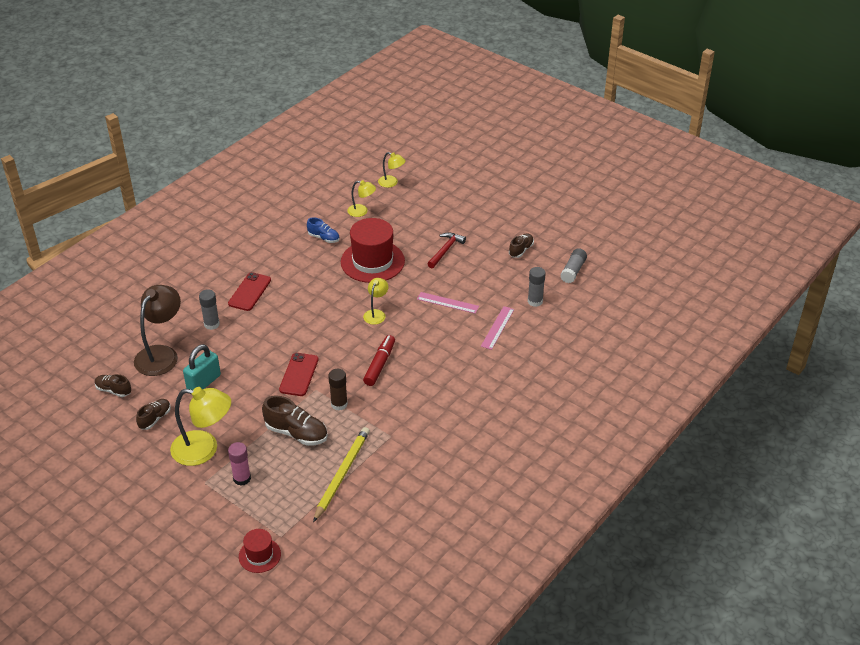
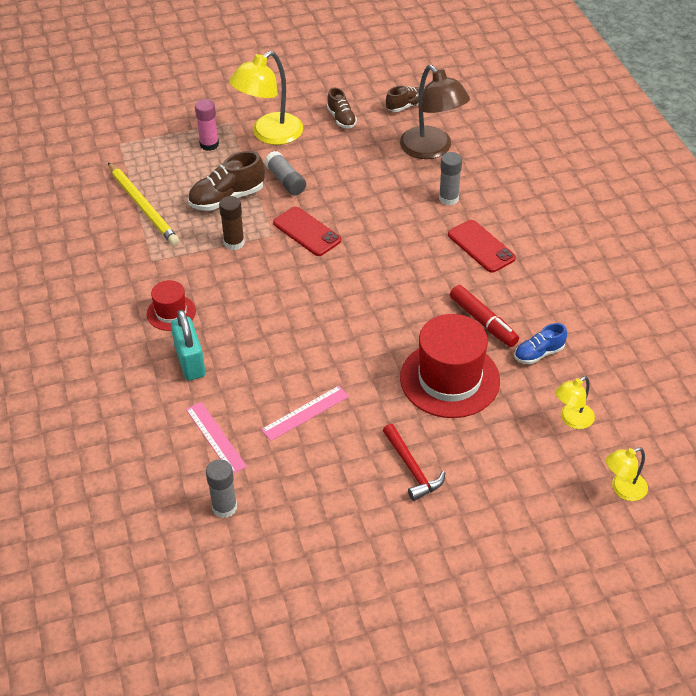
camera: 125 degrees right, 5 degrees up
turquoise padlock [183,344,221,390] -> turquoise padlock moved to [171,310,205,381]
red hat [239,529,281,573] -> red hat moved to [147,280,196,331]
yellow lamp [363,278,388,325] -> none
red marker [363,335,395,386] -> red marker moved to [450,285,519,347]
brown shoe [509,233,534,258] -> none
grey glue stick [560,248,587,283] -> grey glue stick moved to [264,151,306,195]

